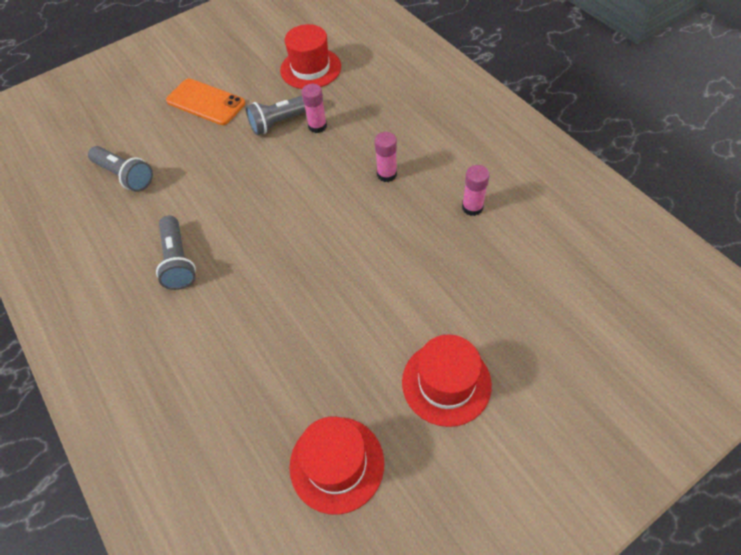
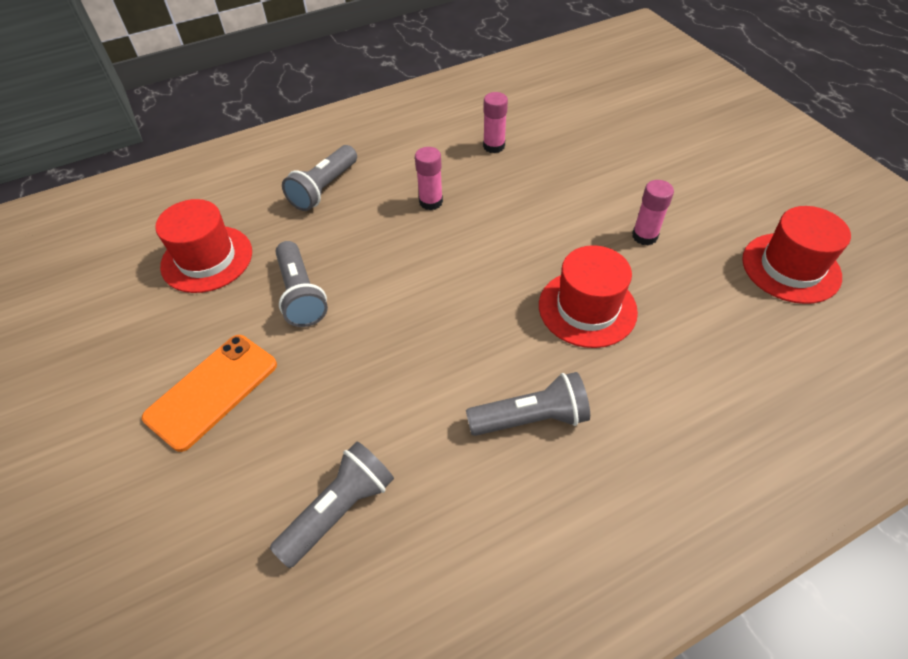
camera: 85 degrees left, 5 degrees down
pink glue stick [301,84,327,133] -> pink glue stick moved to [632,180,674,246]
red hat [402,334,492,427] -> red hat moved to [539,245,638,348]
none -> grey flashlight [282,145,357,211]

